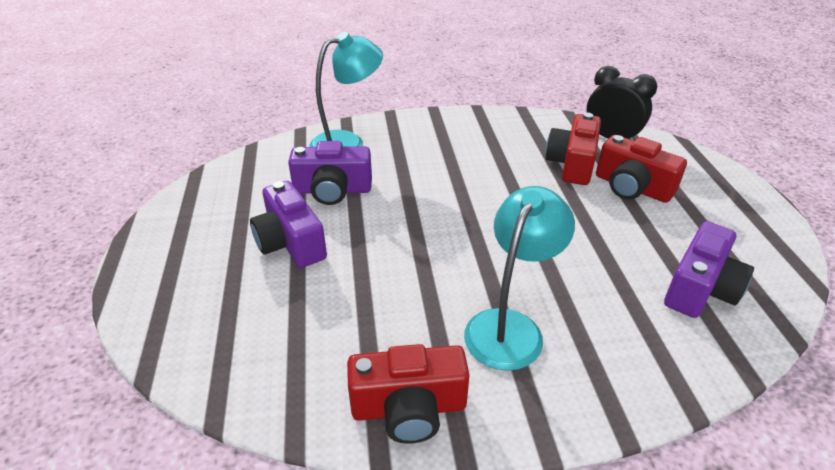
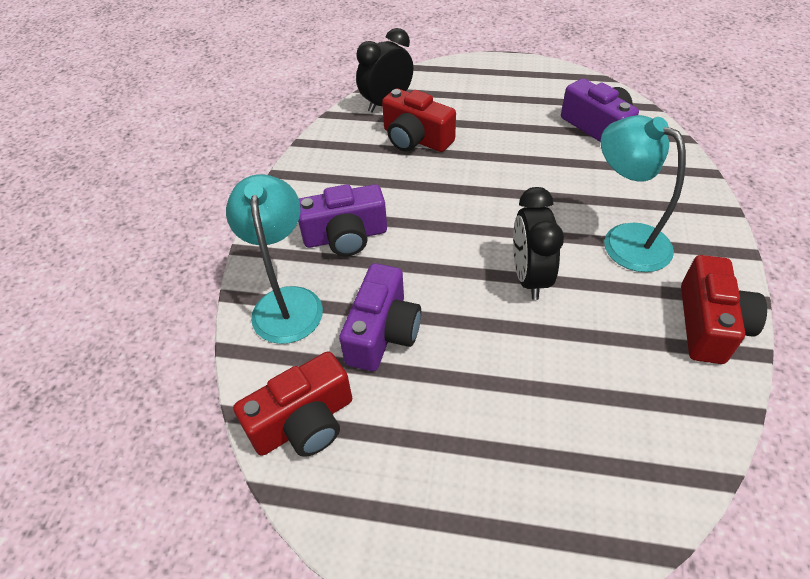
camera: 70 degrees left, 10 degrees up
purple camera [250,181,327,268] -> purple camera moved to [298,184,387,256]
red camera [596,135,687,203] -> red camera moved to [233,351,352,457]
none -> black clock [513,187,564,300]

